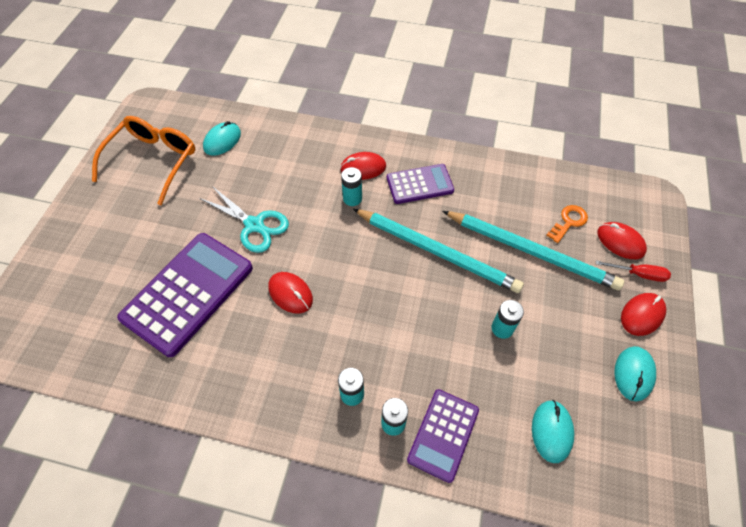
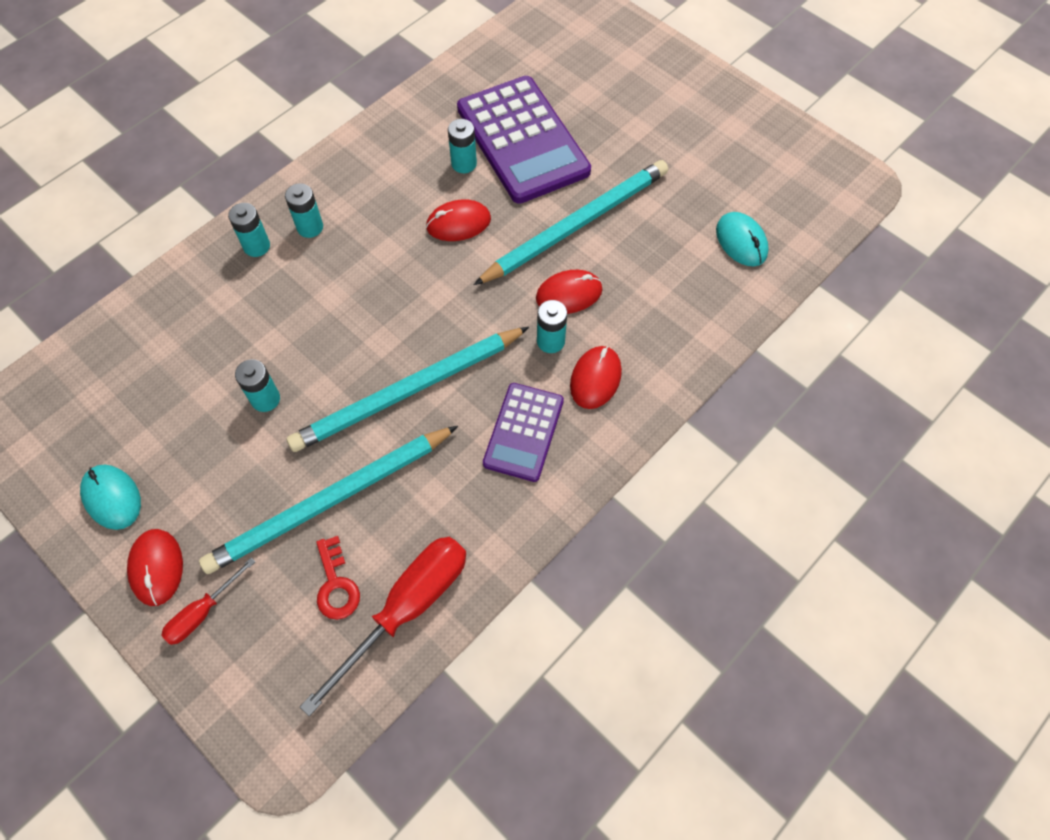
camera: 120 degrees right, 5 degrees up
orange glasses [92,116,195,206] -> none
turquoise scissors [199,186,289,253] -> turquoise pencil [474,160,668,285]
purple calculator [407,389,479,483] -> none
turquoise mouse [532,400,574,463] -> none
orange key [546,205,588,243] -> red key [316,536,360,620]
red mouse [597,222,647,259] -> red mouse moved to [536,270,603,314]
none -> red screwdriver [300,537,466,717]
none -> turquoise battery [448,119,477,173]

